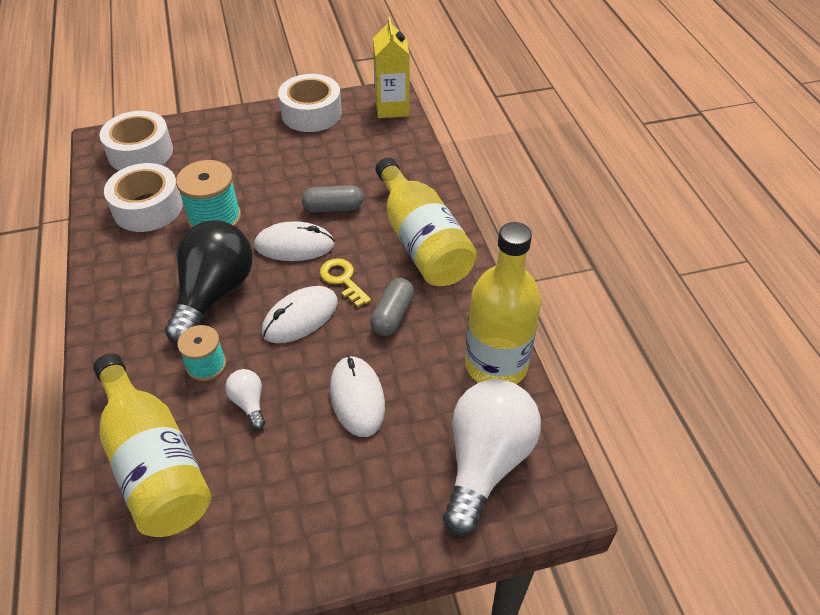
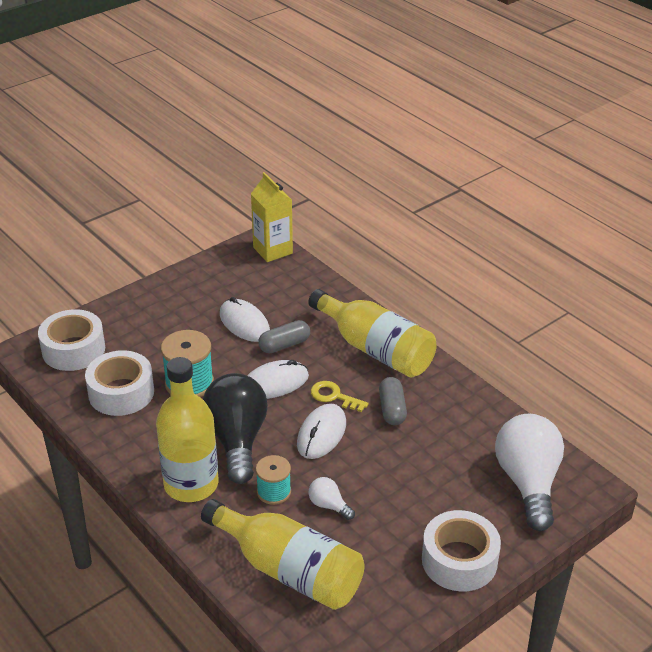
camera: 25 degrees left, 10 degrees down
white tape [278,74,342,132] -> white tape moved to [422,510,501,591]
white mouse [330,355,385,437] -> white mouse moved to [220,297,270,342]
yellow bottle [465,222,541,384] -> yellow bottle moved to [156,357,218,502]

